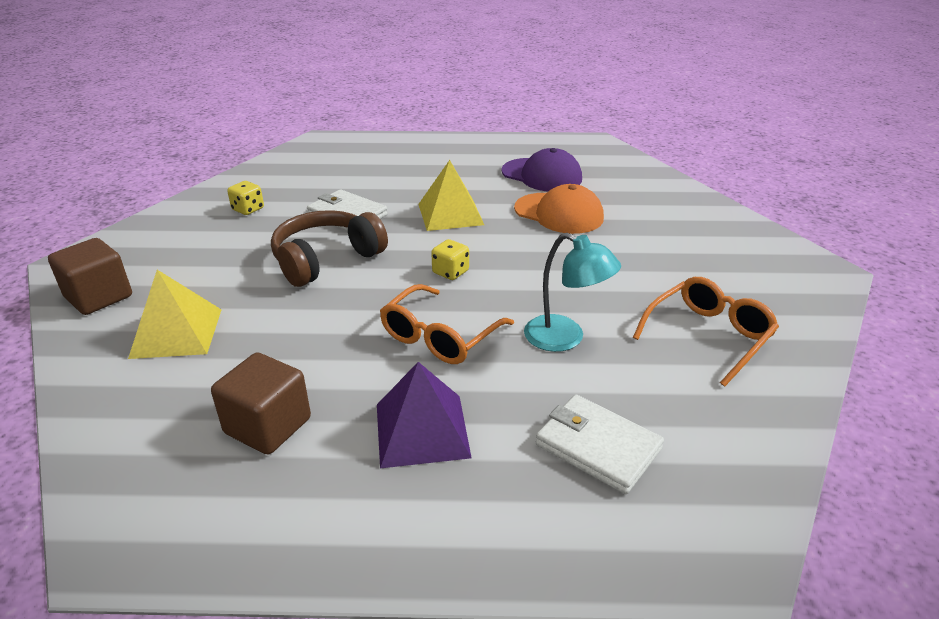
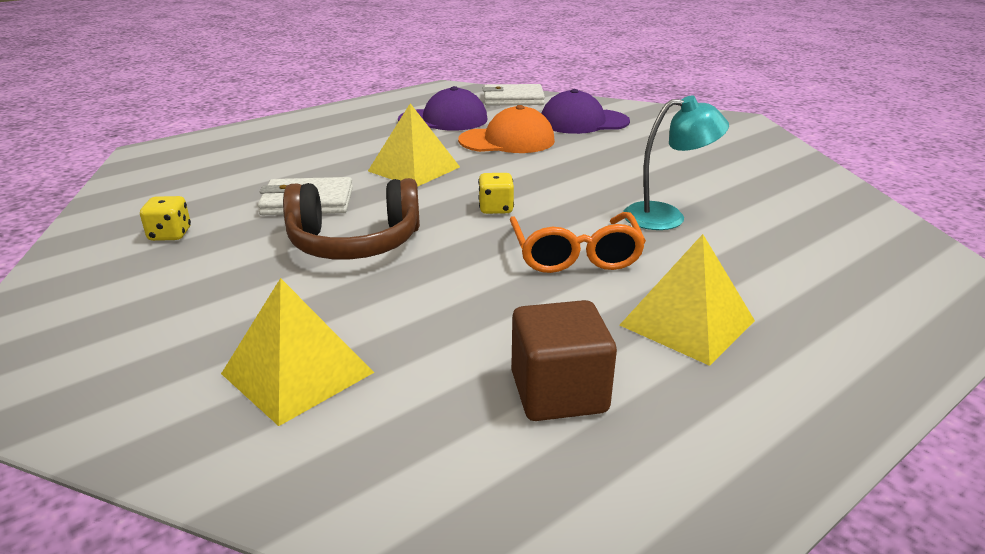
camera: 40 degrees left, 5 degrees down
brown cube [48,238,132,315] -> none
brown headphones [271,210,388,287] -> brown headphones turned 105 degrees counterclockwise [283,178,420,259]
purple pyramid [377,362,472,468] -> yellow pyramid [620,234,755,366]
white wallet [536,395,664,494] -> white wallet moved to [483,84,545,105]
orange glasses [633,277,779,386] -> none
none -> purple cap [541,89,630,134]

